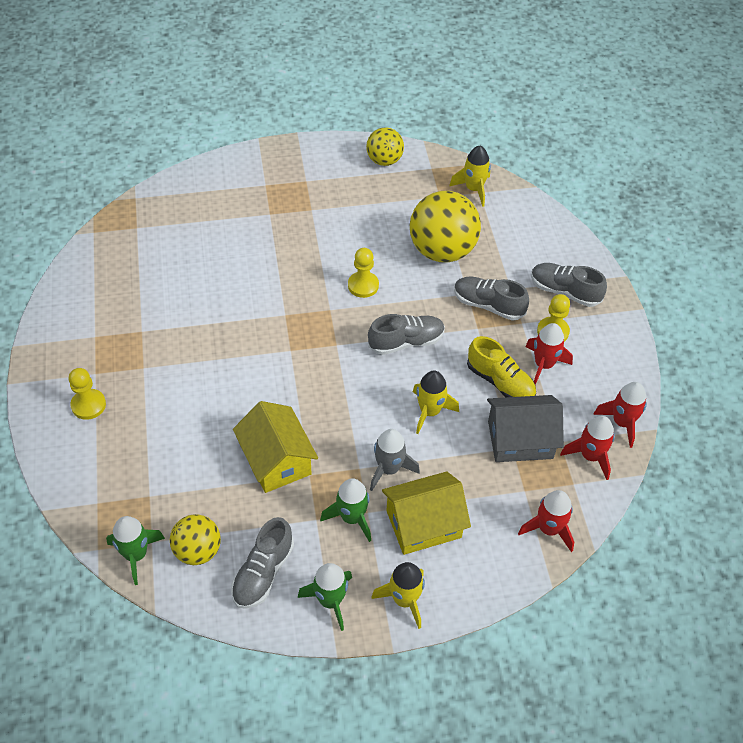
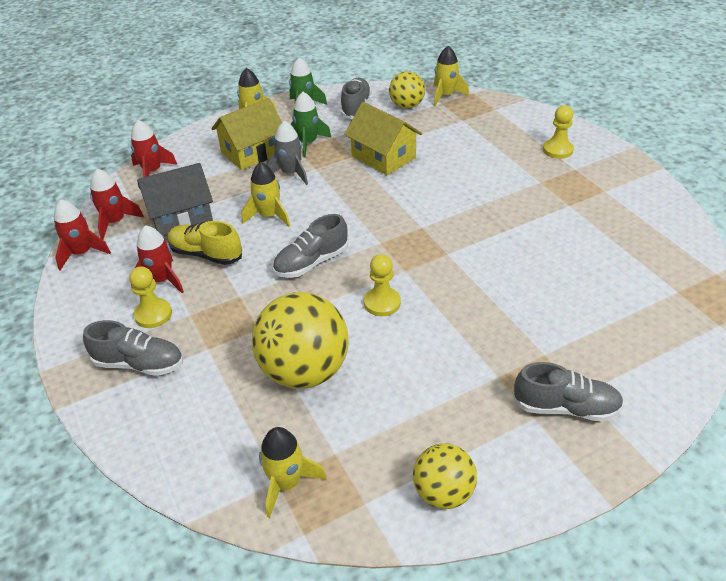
camera: 165 degrees right, 10 degrees down
green rocket [106,516,165,585] -> yellow rocket [434,46,469,106]
grey shoe [454,276,529,321] -> grey shoe moved to [513,362,624,422]

